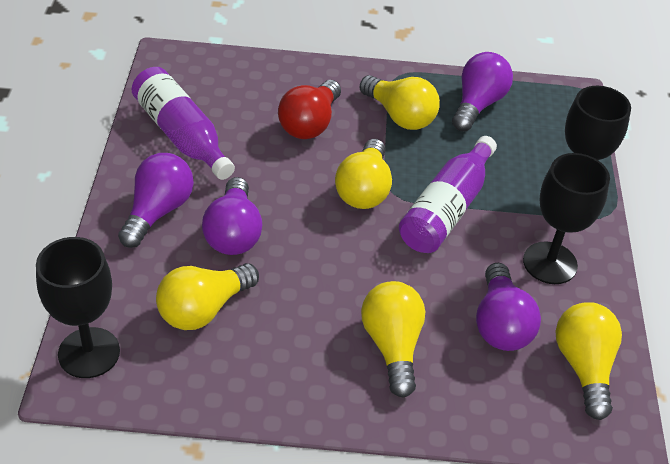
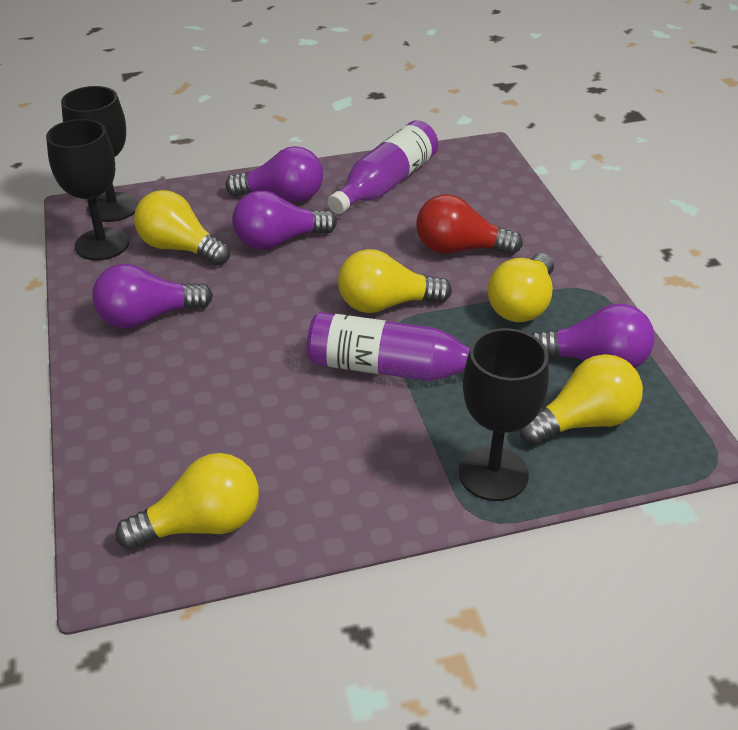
camera: 75 degrees right, 5 degrees down
yellow light bulb [361,281,425,398] -> yellow light bulb moved to [519,354,643,445]
purple light bulb [476,263,541,351] -> purple light bulb moved to [92,264,213,329]
black goblet [523,153,610,284] -> black goblet moved to [46,119,129,260]

